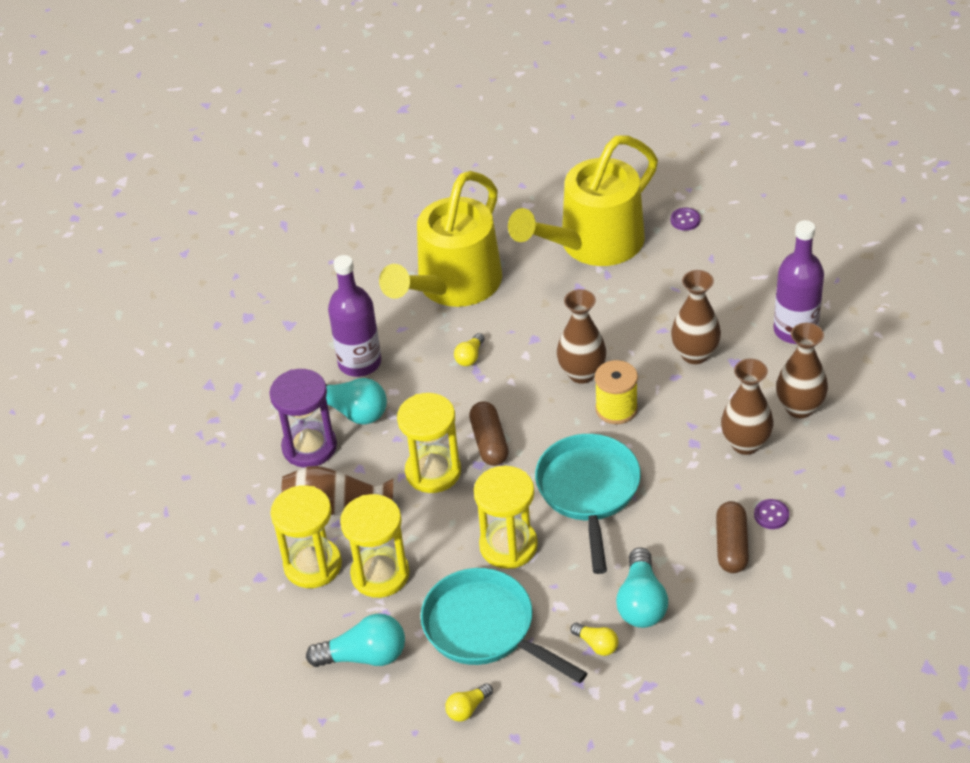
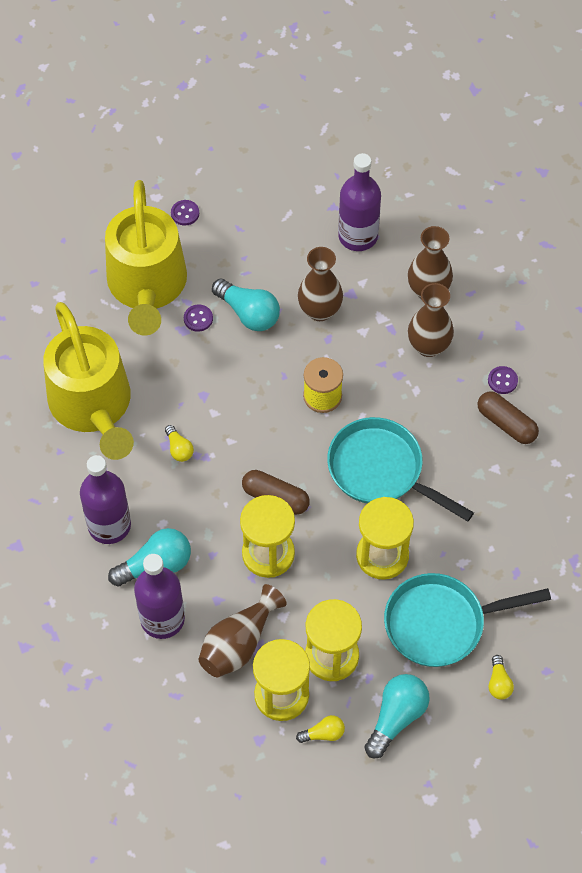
camera: 55 degrees left, 15 degrees up
purple hourglass [269,369,337,467] -> purple bottle [134,554,185,639]
brown vase [557,289,606,384] -> none
yellow light bulb [571,623,618,656] -> yellow light bulb moved to [296,715,345,743]
turquoise light bulb [616,547,668,628] -> turquoise light bulb moved to [212,279,280,331]
none -> purple button [184,305,213,332]

